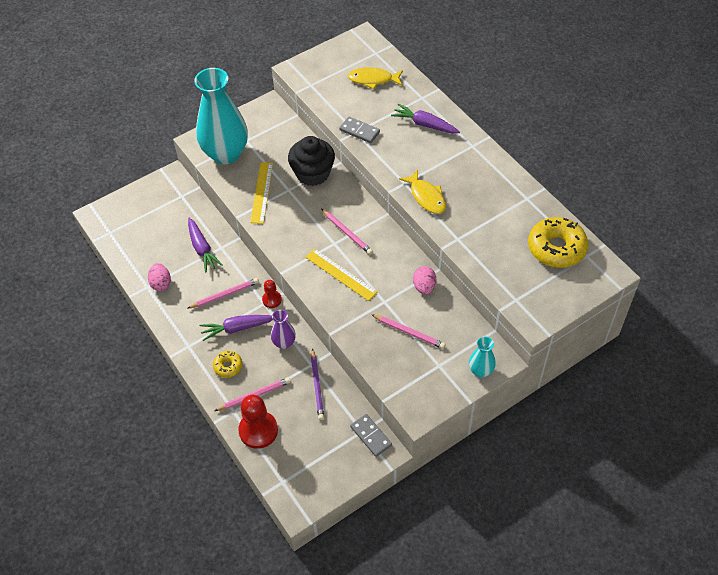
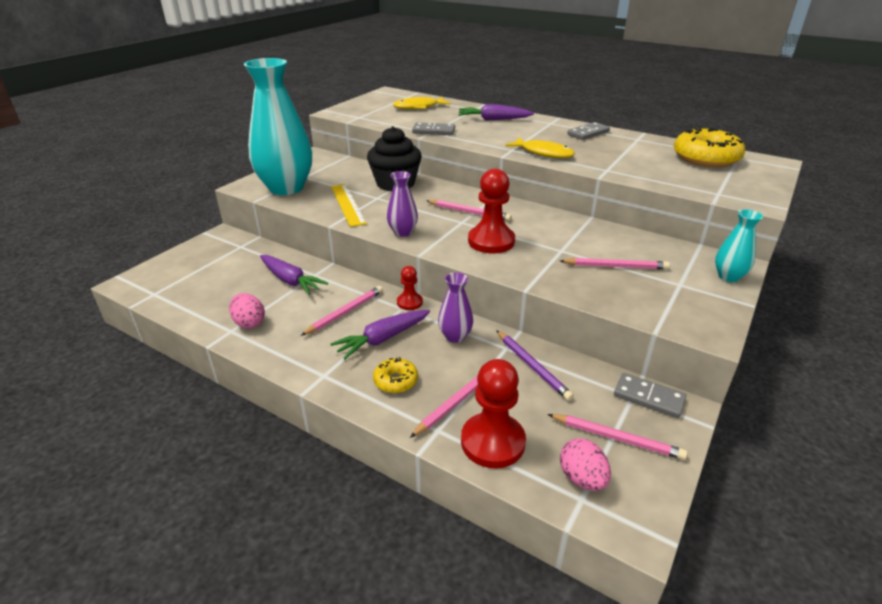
camera: 25 degrees left, 20 degrees down
yellow ruler [305,248,378,301] -> red pawn [468,168,515,253]
pink egg [413,266,436,295] -> pink egg moved to [560,438,611,491]
none -> purple vase [387,171,418,237]
none -> pink pencil [547,414,688,460]
none -> grey domino [567,122,610,140]

